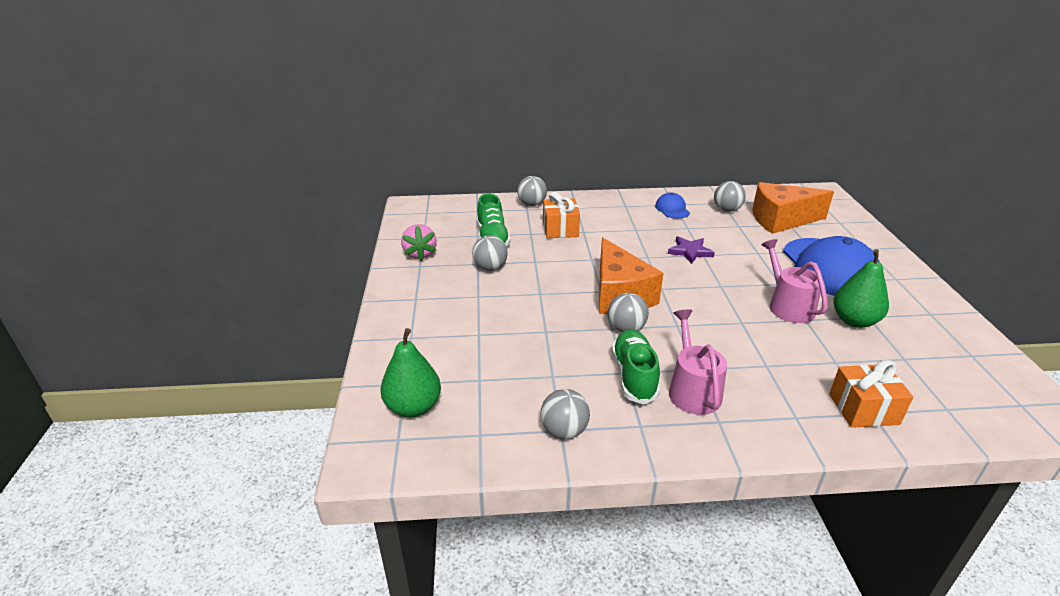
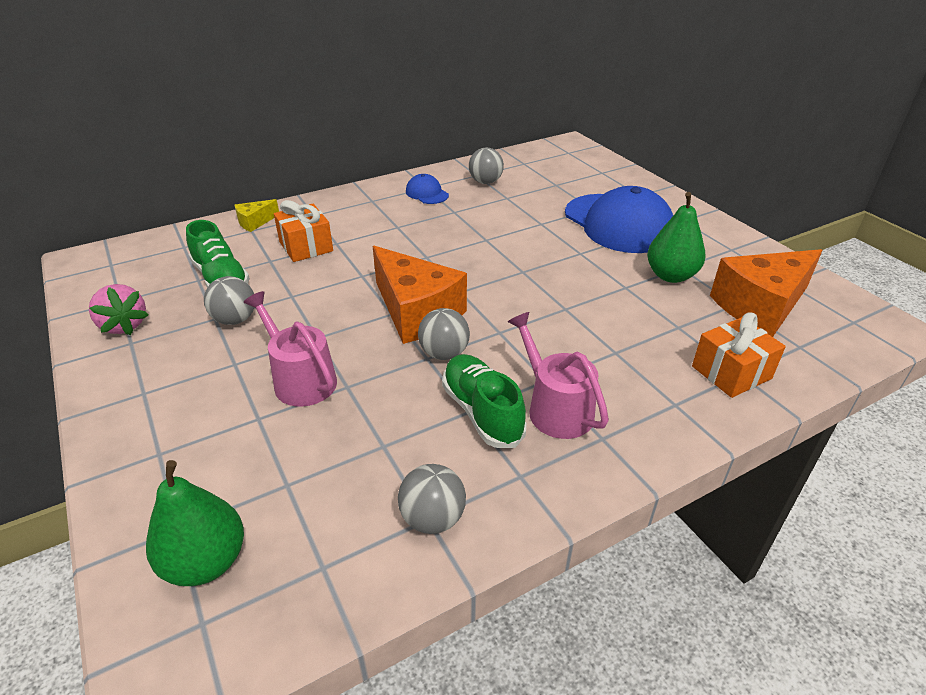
camera: 25 degrees left, 5 degrees up
grey ball [517,176,547,206] -> yellow cheese [235,199,279,232]
purple star [668,236,715,264] -> none
orange cheese [752,182,834,234] -> orange cheese moved to [710,249,823,337]
pink watering can [761,239,828,323] -> pink watering can moved to [244,291,337,407]

